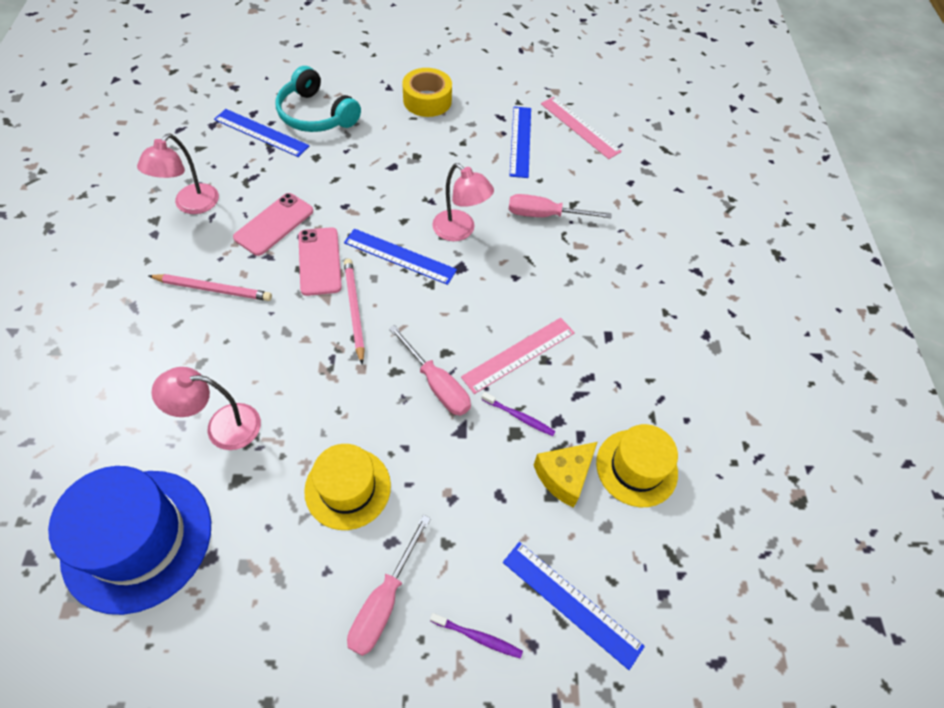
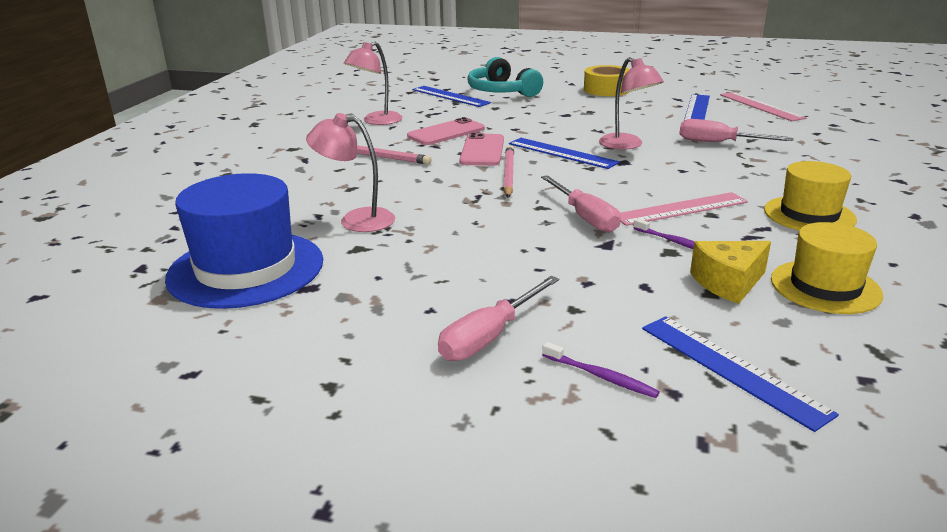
camera: 20 degrees right, 30 degrees down
yellow hat [304,444,391,530] -> yellow hat moved to [764,161,857,230]

